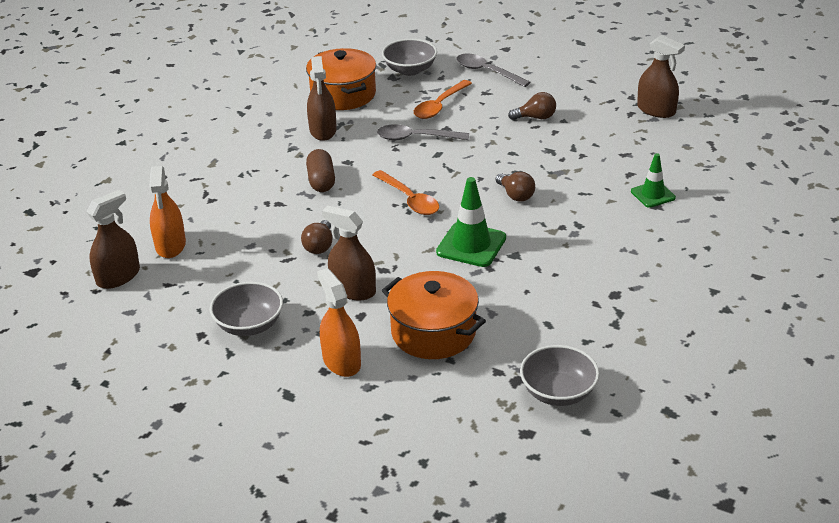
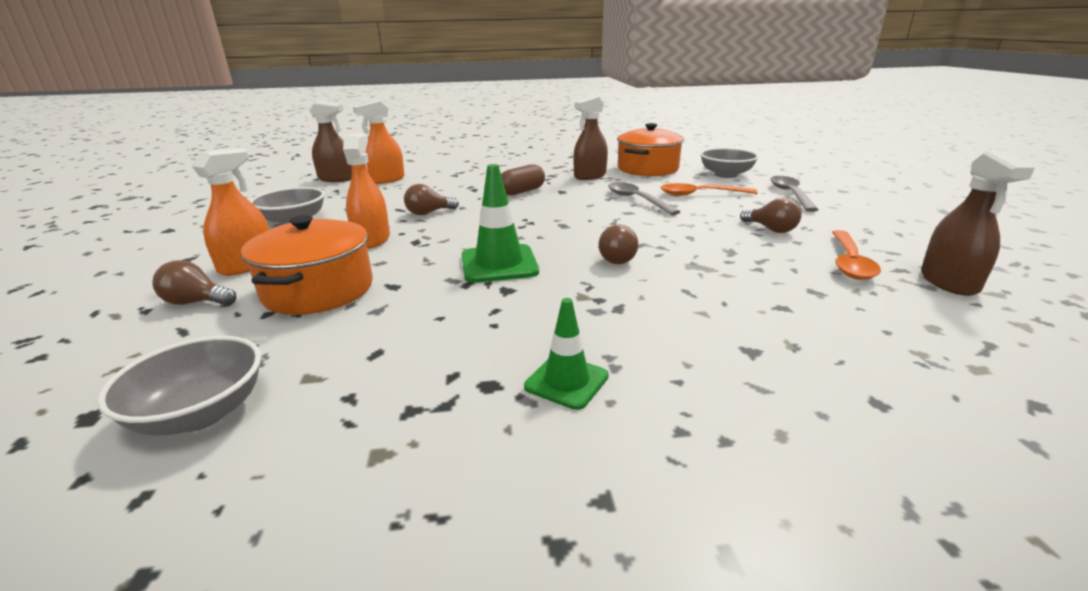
camera: 55 degrees right, 10 degrees down
brown spray bottle [322,206,376,300] -> orange spray bottle [343,133,390,249]
orange spoon [373,170,439,215] -> orange spoon moved to [832,230,881,280]
green traffic cone [631,153,676,208] -> green traffic cone moved to [524,298,609,410]
none -> brown light bulb [152,260,237,306]

